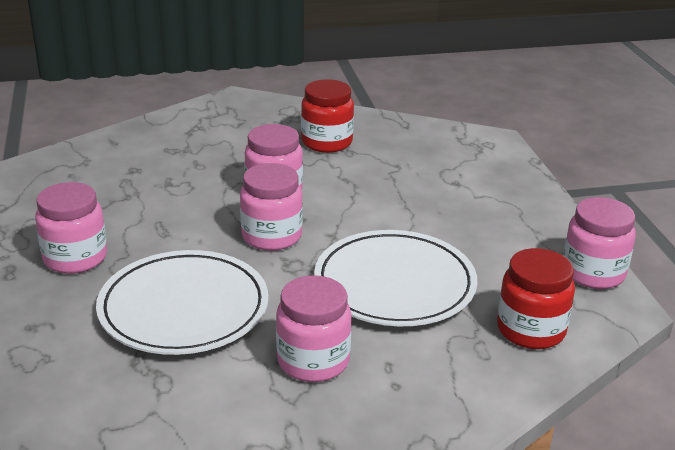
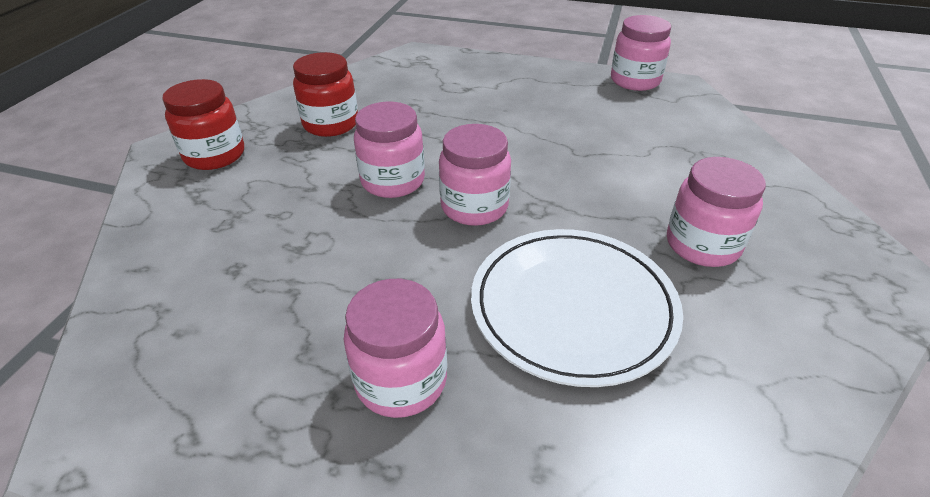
camera: 60 degrees left, 10 degrees up
white plate [314,230,478,326] -> none
red jar [497,248,575,349] -> red jar moved to [162,79,244,170]

